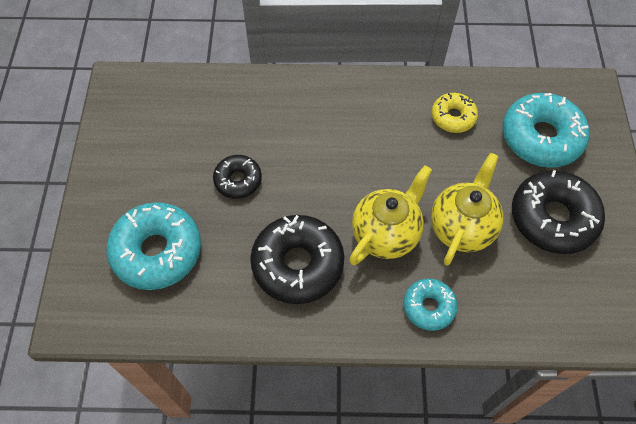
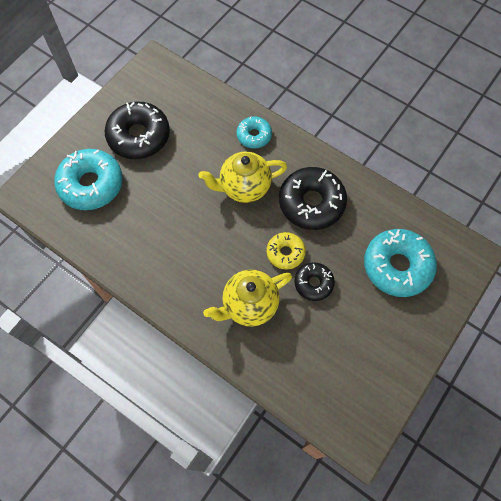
camera: 145 degrees left, 5 degrees up
yellow teapot [431,153,503,265] -> yellow teapot moved to [203,270,292,327]
yellow donut [432,93,478,133] -> yellow donut moved to [267,232,306,269]

